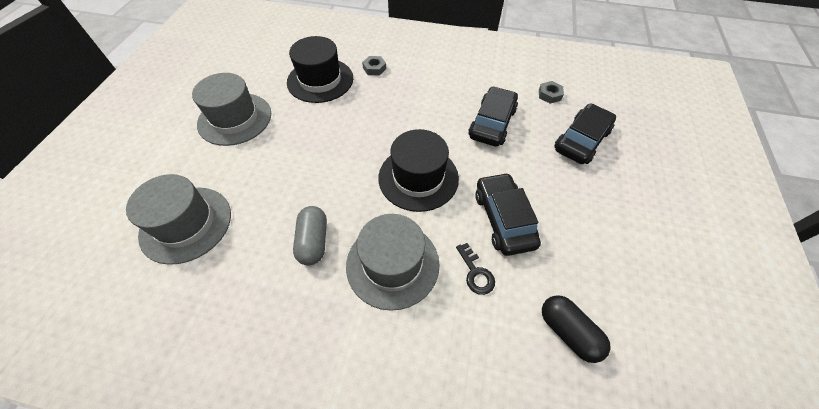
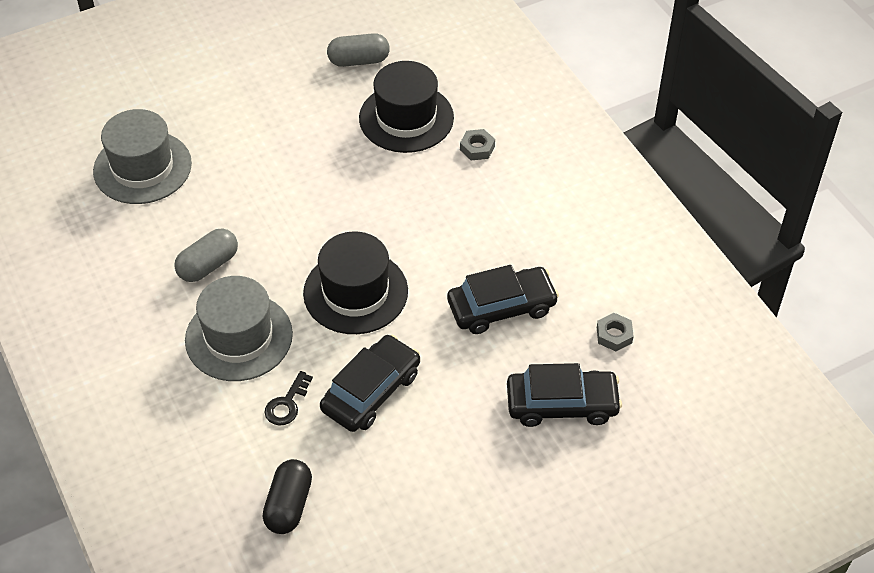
camera: 50 degrees right, 5 degrees down
grey hat [192,73,271,146] -> none
none -> grey capsule [327,33,390,67]

